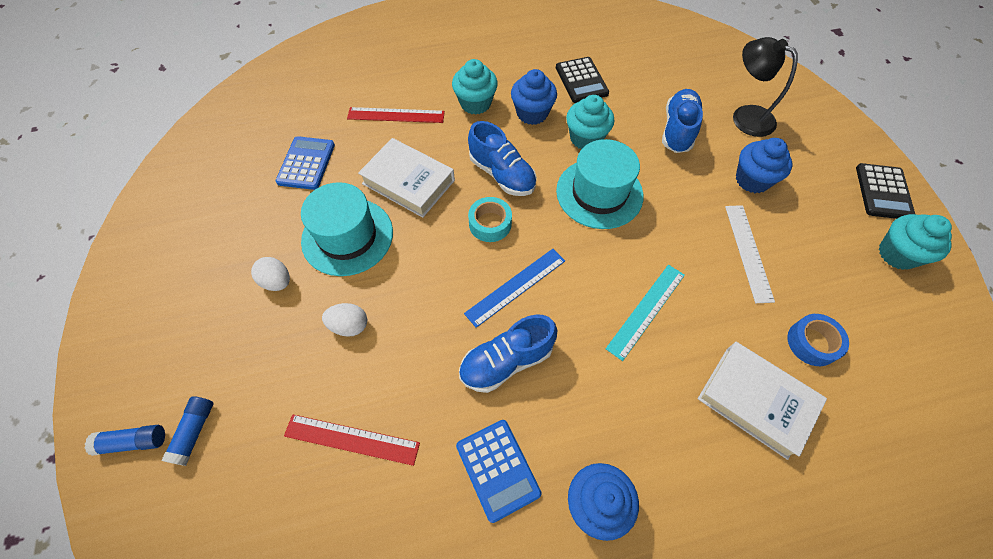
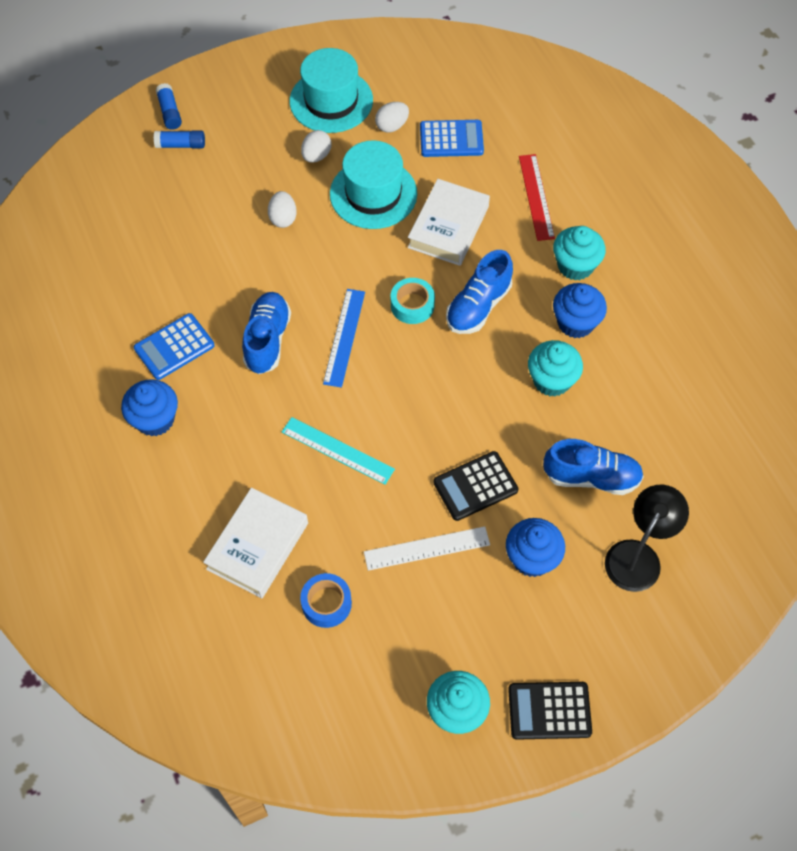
camera: 80 degrees right, 0 degrees up
red ruler [284,414,420,466] -> none
blue shoe [459,314,557,393] -> blue shoe turned 45 degrees clockwise [242,292,291,374]
blue ruler [464,249,565,328] -> blue ruler turned 60 degrees clockwise [323,289,365,388]
black calculator [556,57,609,103] -> black calculator moved to [433,451,518,521]
turquoise hat [556,139,643,229] -> turquoise hat moved to [290,48,373,133]
none -> white egg [375,102,409,133]

